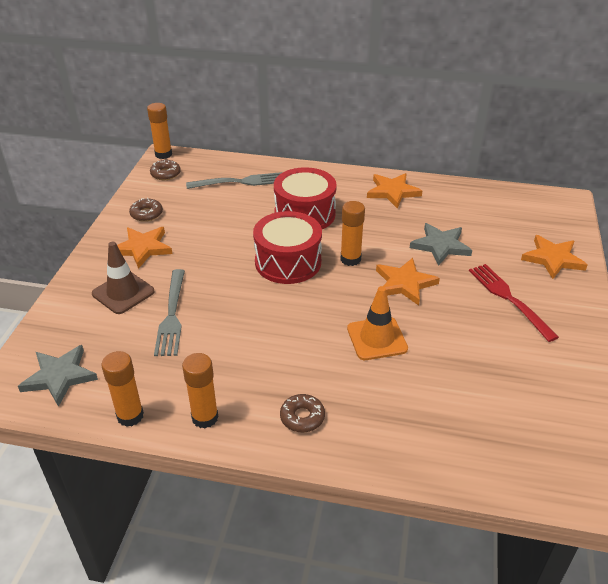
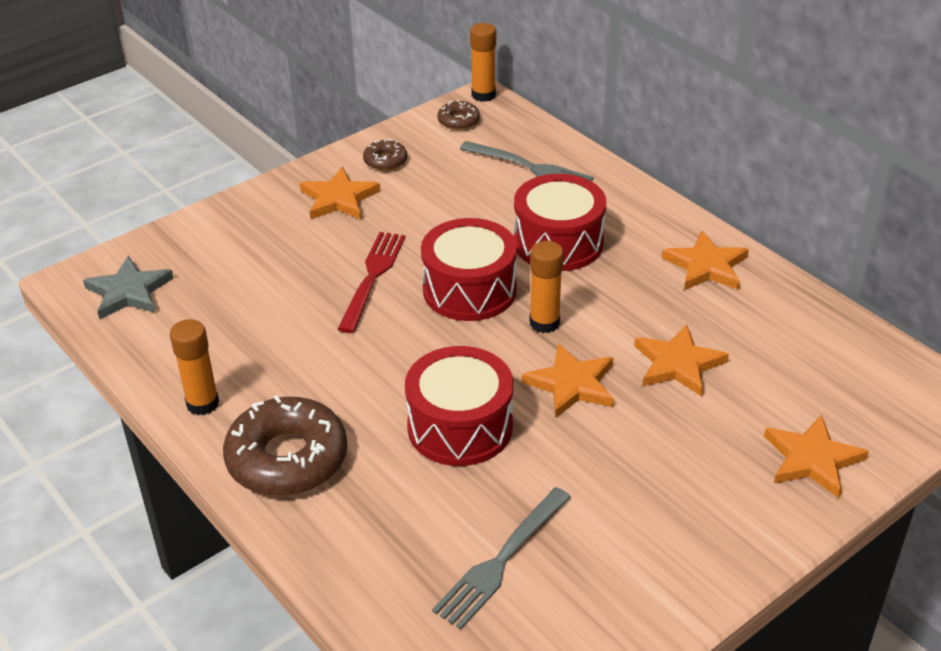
camera: 40 degrees right, 0 degrees up
brown traffic cone [92,242,155,314] -> none
orange glue stick [101,351,144,427] -> none
grey fork [154,269,185,356] -> grey fork moved to [432,487,571,630]
brown donut [280,394,325,432] -> brown donut [223,395,347,496], size x2.12
orange traffic cone [347,286,408,360] -> red drum [405,346,513,466]
grey star [410,223,472,266] -> orange star [634,324,729,397]
red fork [469,264,559,342] -> red fork moved to [337,232,406,333]

